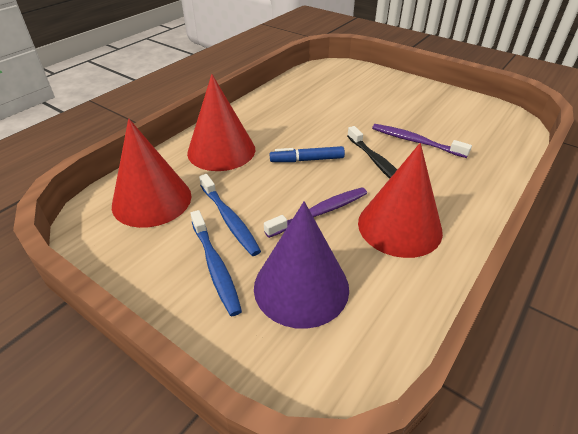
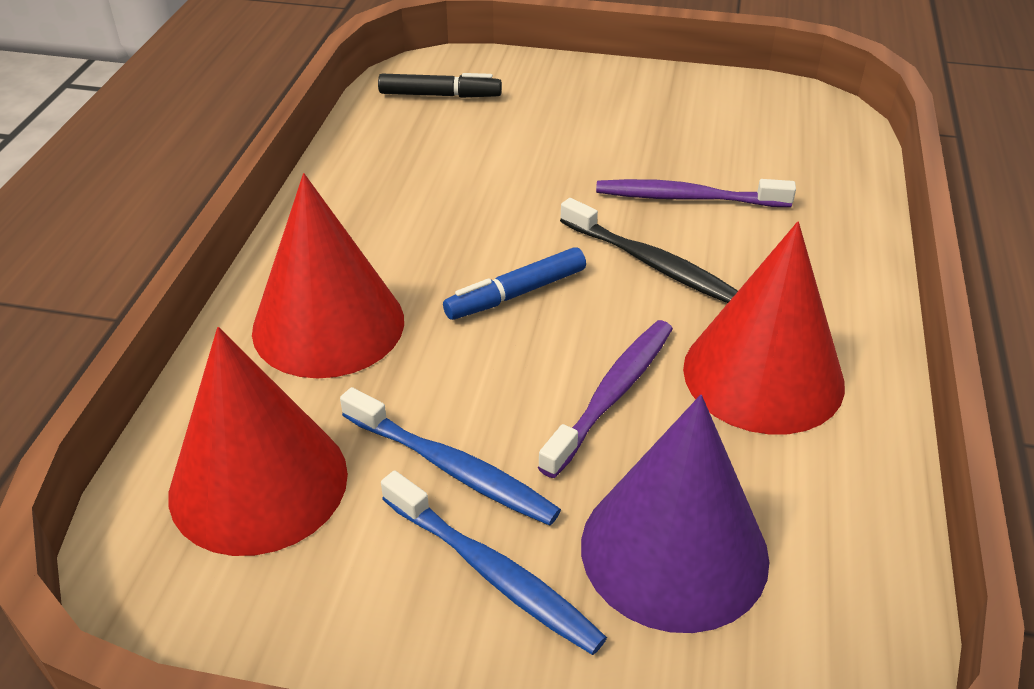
camera: 25 degrees left, 0 degrees up
none -> black marker [378,73,502,98]

